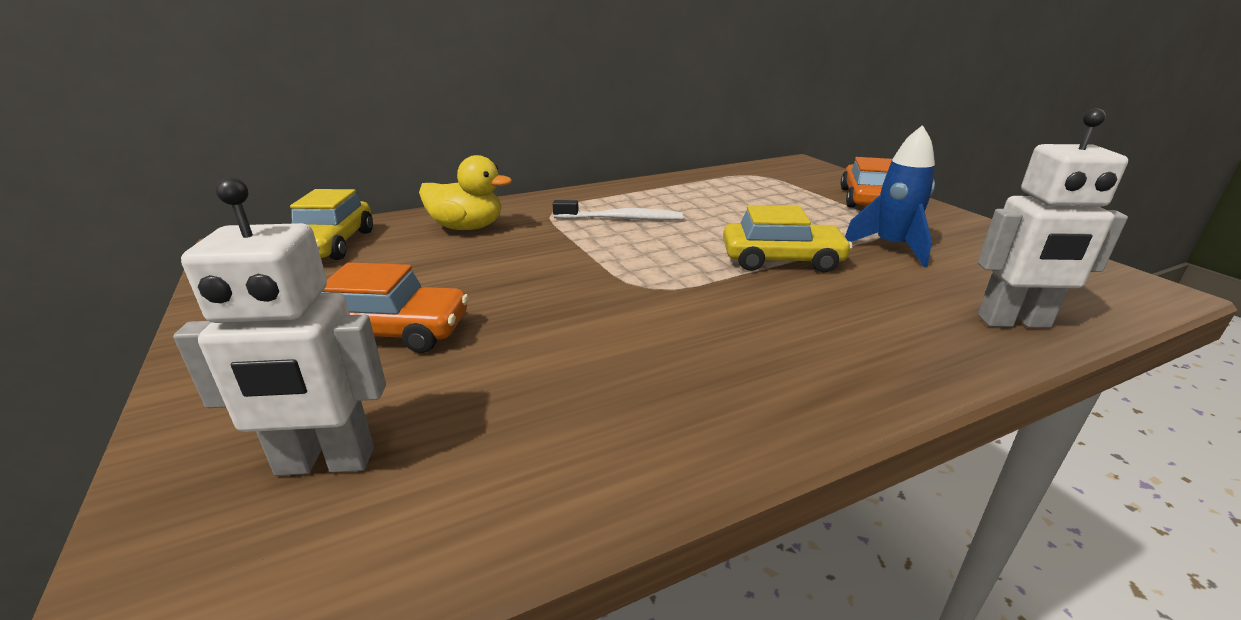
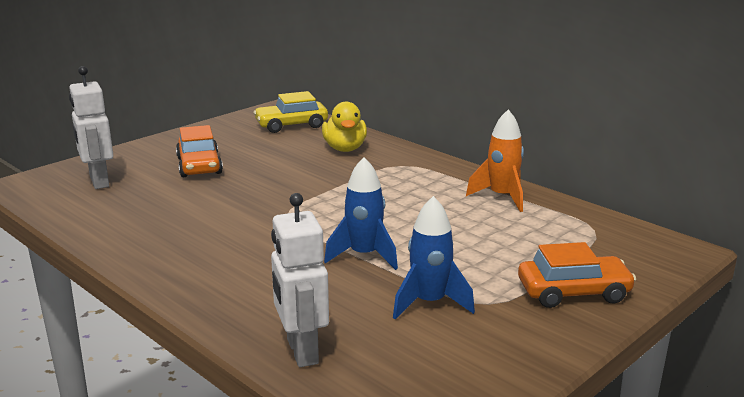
camera: 70 degrees right, 5 degrees down
white toothbrush [553,200,683,220] -> none
yellow car [723,205,853,272] -> blue rocket [324,157,398,270]
none -> orange rocket [466,109,524,212]

